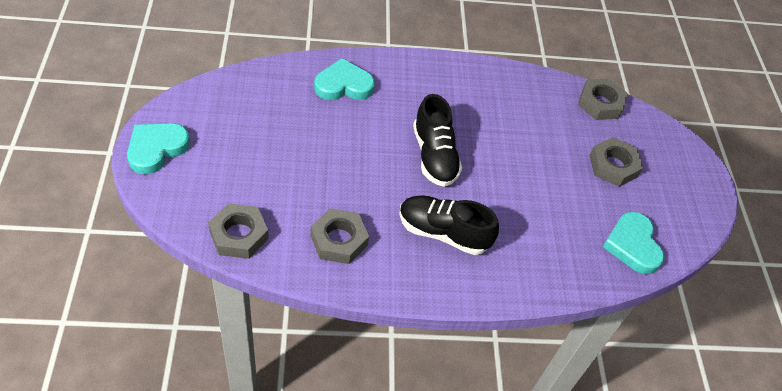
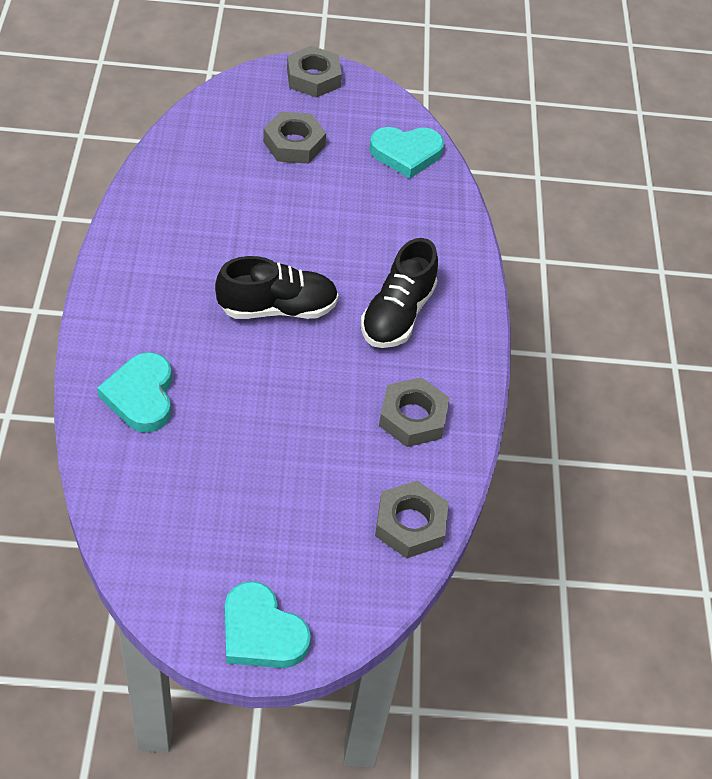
camera: 85 degrees left, 0 degrees up
grey nut [578,78,628,120] -> grey nut moved to [287,46,342,98]

